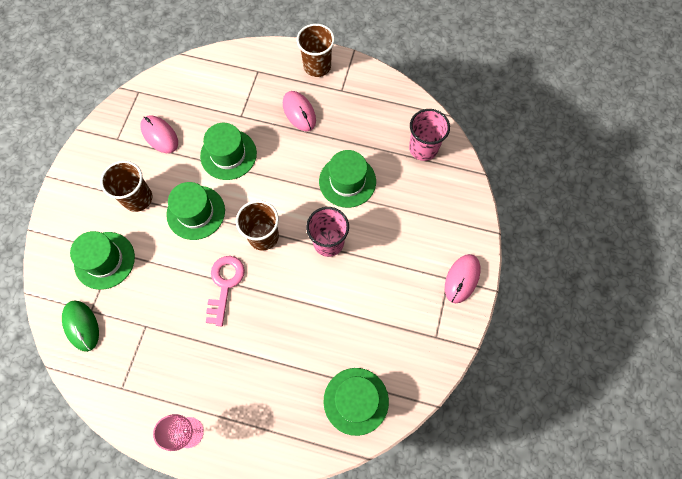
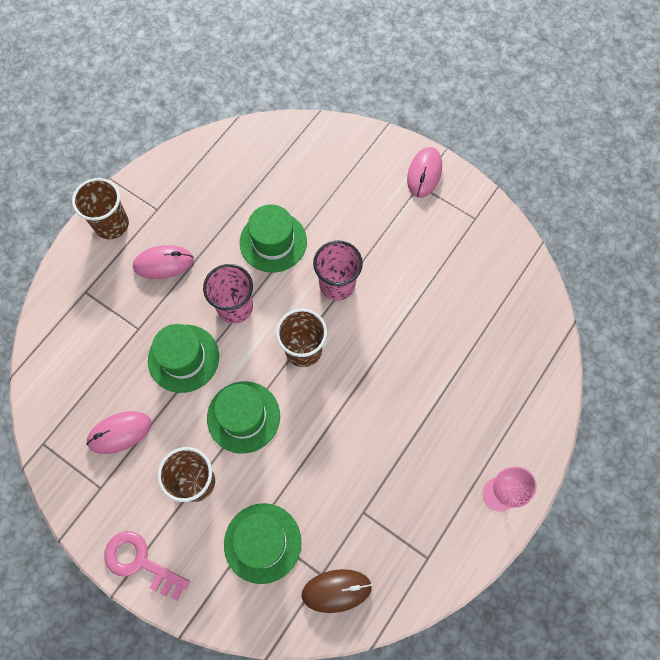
camera: 70 degrees left, 0 degrees up
green mouse [62,301,99,352] -> brown mouse [302,569,372,613]
pink key [206,256,245,326] -> pink key moved to [104,531,190,601]
green hat [323,368,389,436] -> none
pink cup [409,109,450,161] -> pink cup moved to [203,264,253,324]
pink mouse [445,254,480,304] -> pink mouse turned 60 degrees clockwise [407,147,442,198]

